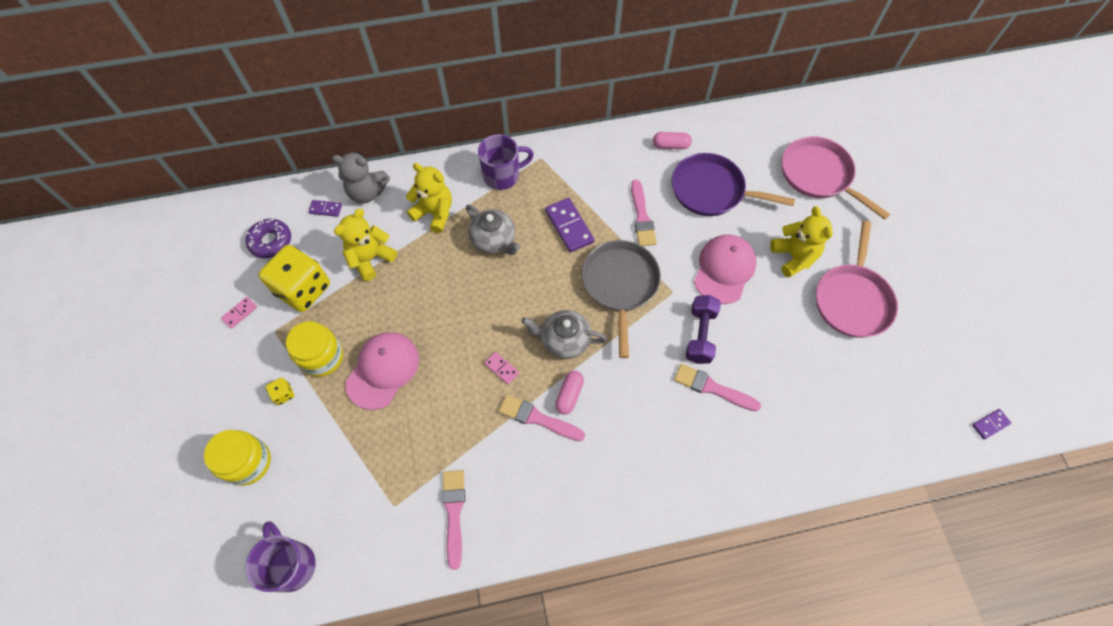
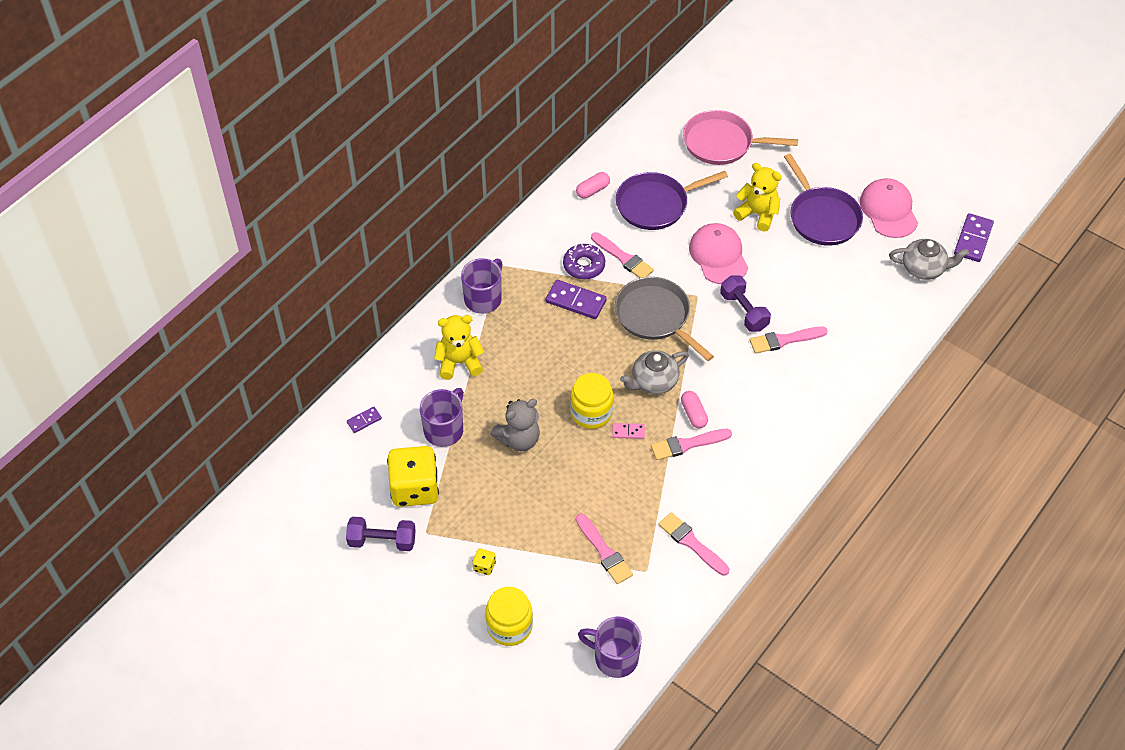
camera: 40 degrees left, 10 degrees down
pink domino [221,297,257,329] -> purple dumbbell [346,517,416,551]
purple donut [245,219,291,258] -> purple donut moved to [563,244,605,279]
yellow jar [286,321,343,377] -> yellow jar moved to [570,373,613,429]
grey teddy bear [332,152,390,203] -> grey teddy bear moved to [491,399,540,451]
yellow teddy bear [334,209,397,281] -> purple mug [420,388,464,447]
pink cap [345,332,419,410] -> pink cap moved to [860,178,918,238]
grey teapot [466,205,520,255] -> grey teapot moved to [889,239,969,280]
pink pan [816,221,898,338] -> purple pan [784,154,863,246]
purple domino [972,409,1011,439] -> purple domino [954,213,994,262], size x1.84
none -> pink brush [576,514,633,584]

